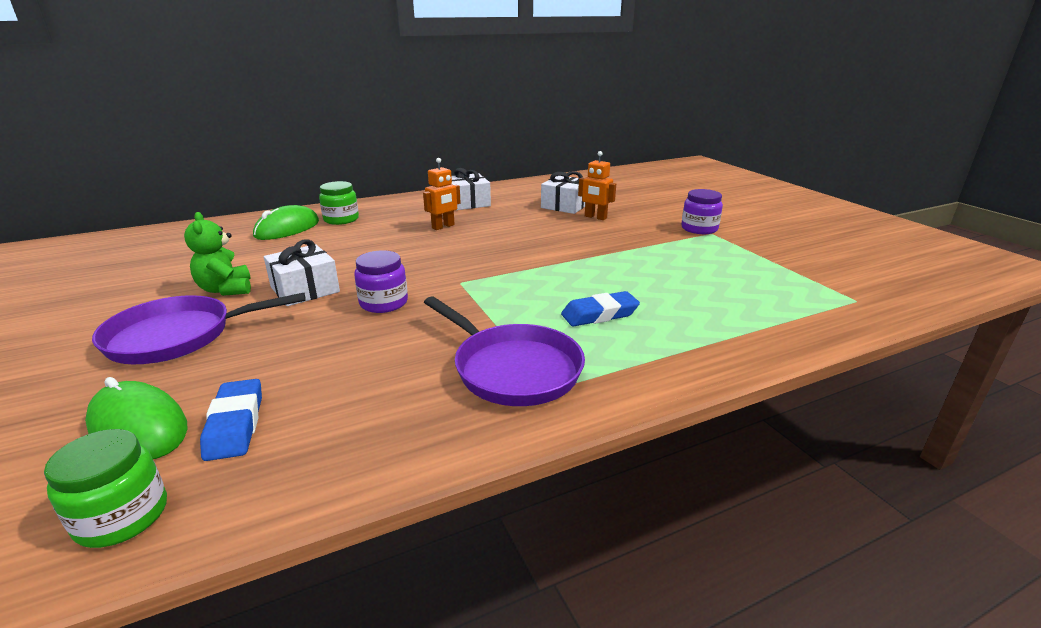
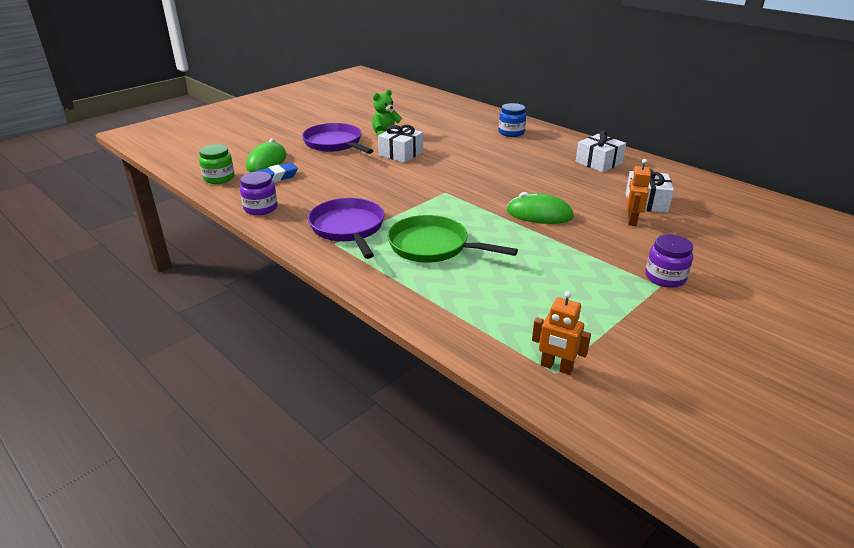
camera: 70 degrees right, 5 degrees up
green mouse [253,205,319,240] -> green mouse moved to [507,192,574,224]
green jar [319,181,359,225] -> blue jar [499,103,526,137]
purple jar [354,251,408,313] -> purple jar moved to [240,171,278,215]
orange robot [423,158,461,230] -> orange robot moved to [532,291,591,375]
purple pan [424,296,585,406] -> purple pan turned 135 degrees clockwise [308,198,385,259]
blue eraser [561,291,640,326] -> green pan [387,215,518,263]

